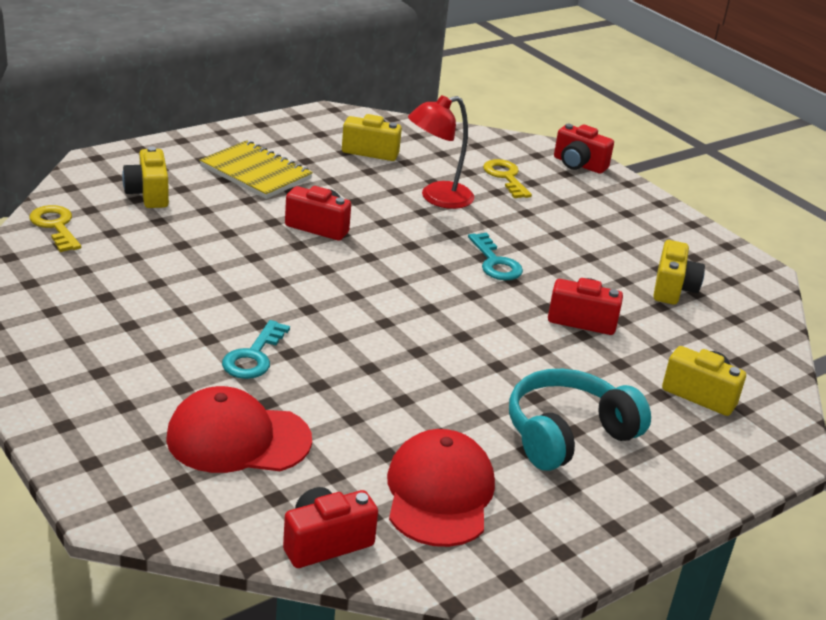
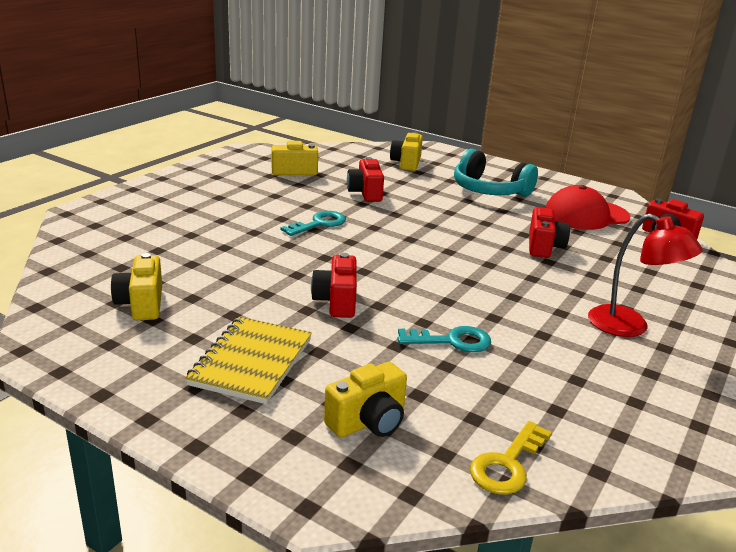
camera: 110 degrees left, 5 degrees down
red cap [166,386,312,473] -> none
turquoise key [222,320,290,379] -> turquoise key moved to [398,326,491,352]
red lamp [408,95,474,209] -> red lamp moved to [588,213,703,337]
yellow key [483,159,532,198] -> none
red camera [554,124,614,174] -> red camera moved to [529,207,570,258]

